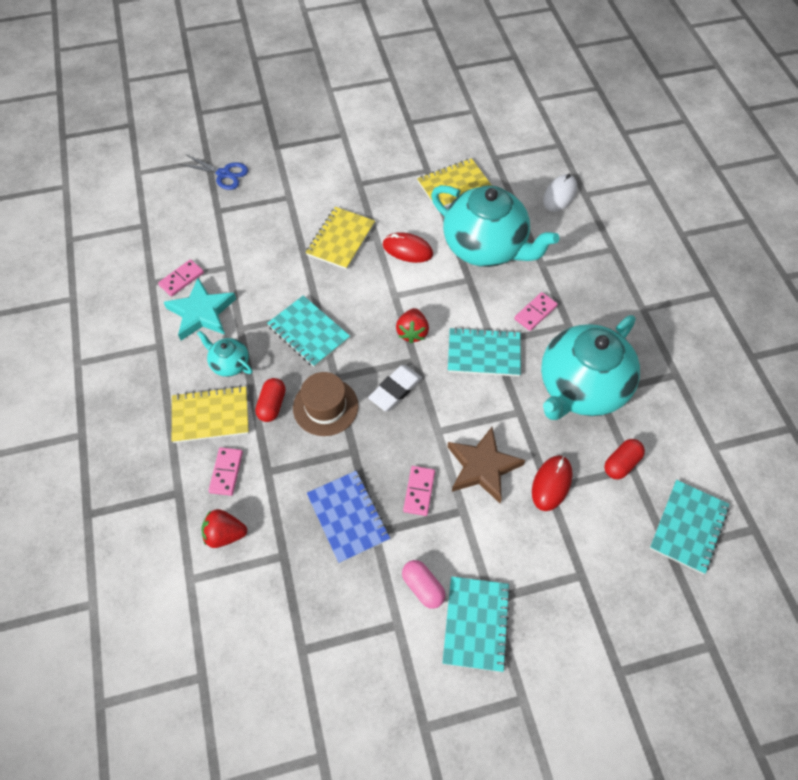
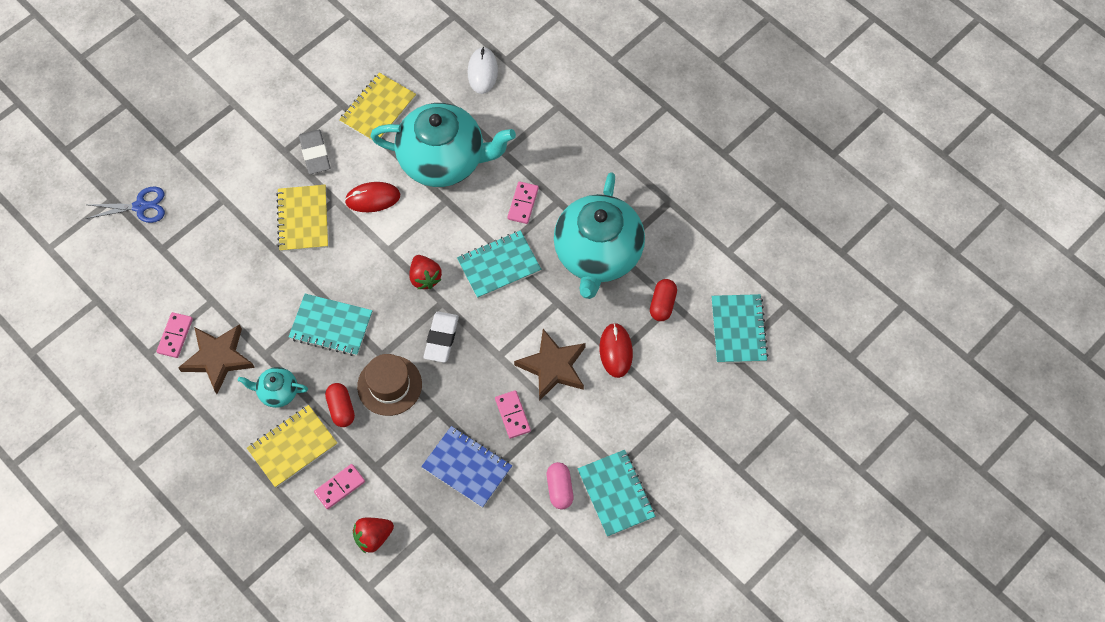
camera: 30 degrees left, 5 degrees up
turquoise star [164,278,236,340] -> brown star [178,324,255,394]
pink domino [209,447,243,496] -> pink domino turned 75 degrees clockwise [314,464,365,509]
pink capsule [402,560,446,609] -> pink capsule turned 60 degrees clockwise [547,462,573,509]
none -> grey eraser [299,129,330,174]

